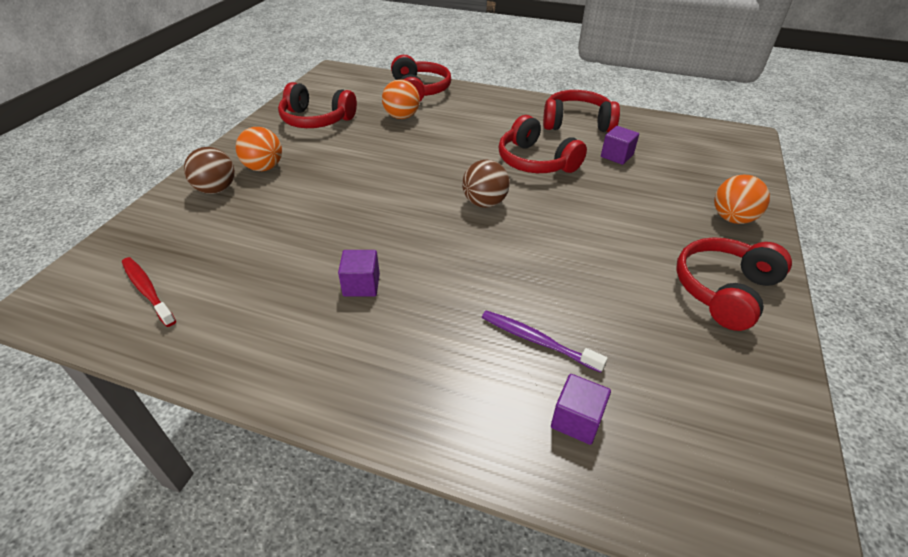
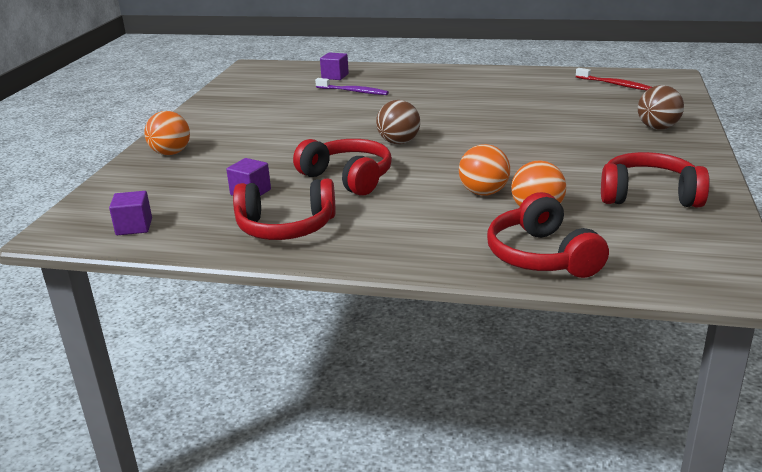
camera: 175 degrees right, 15 degrees down
orange ball [236,127,282,171] -> orange ball moved to [459,144,510,196]
purple cube [338,250,380,296] -> purple cube moved to [109,191,152,235]
red headphones [676,237,792,331] -> none

